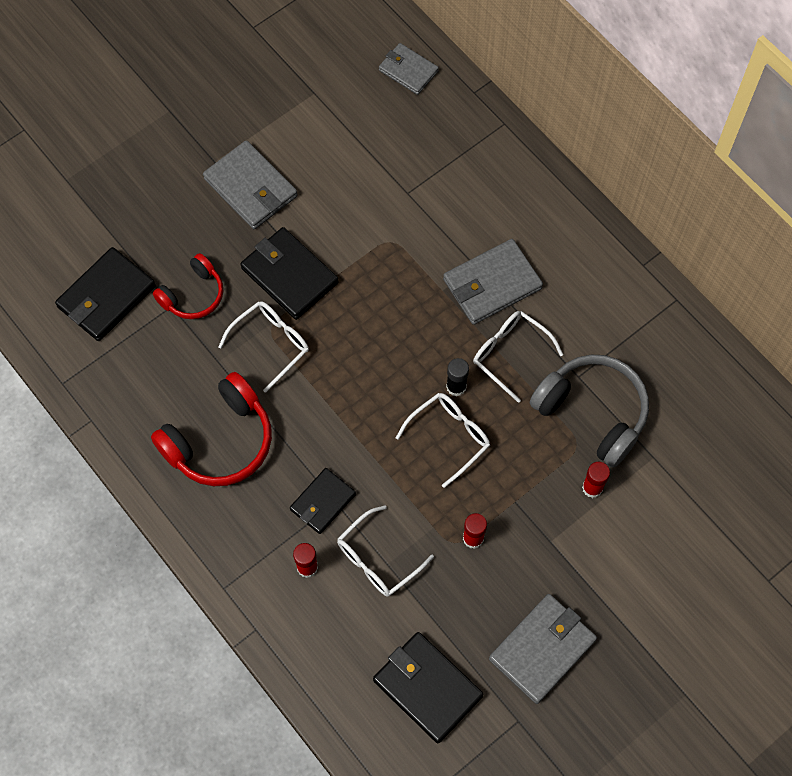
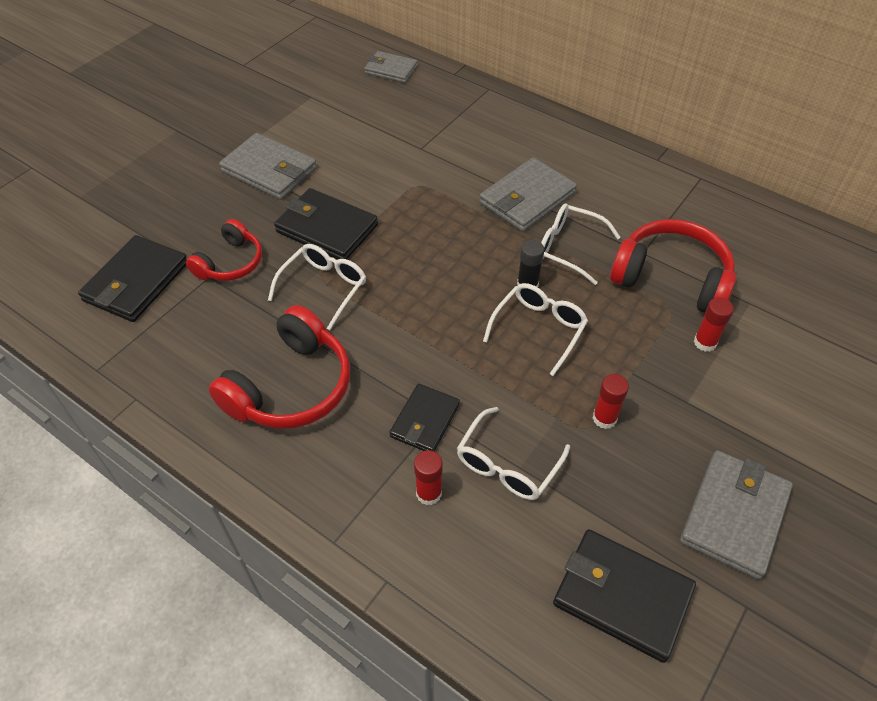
camera: 15 degrees left, 15 degrees down
grey headphones [530,355,649,468] -> red headphones [610,219,736,312]

